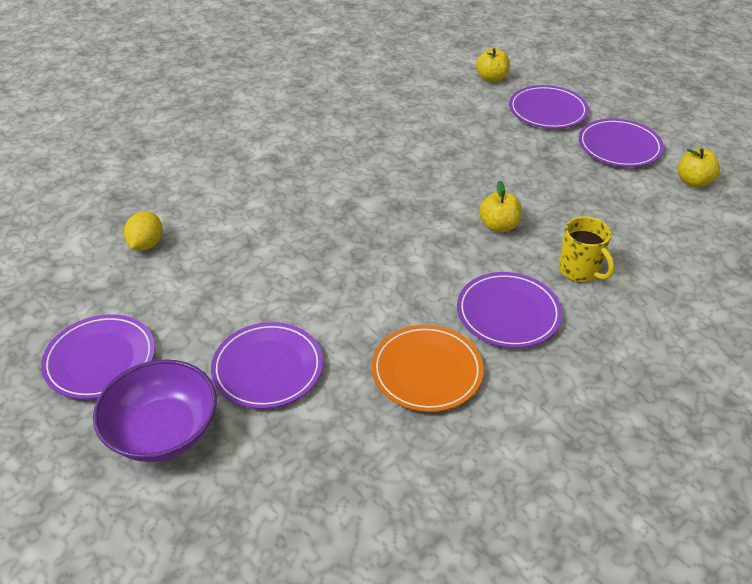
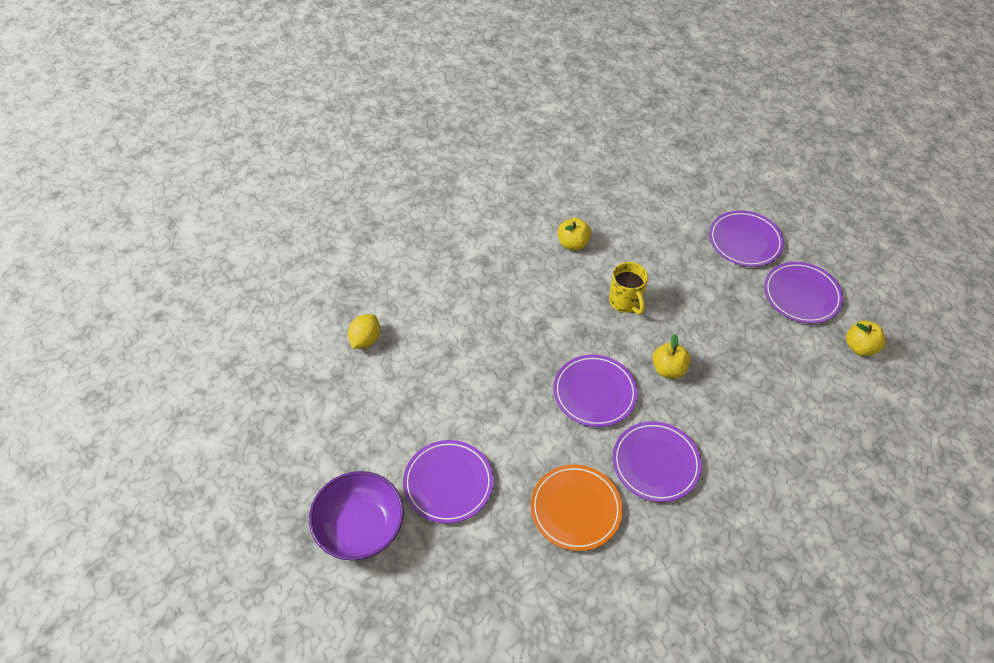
camera: 10 degrees right, 10 degrees up
purple plate [41,314,155,399] -> purple plate moved to [553,355,638,427]
yellow apple [476,48,510,82] -> yellow apple moved to [558,218,591,250]
yellow mug [559,216,615,283] -> yellow mug moved to [609,262,648,314]

